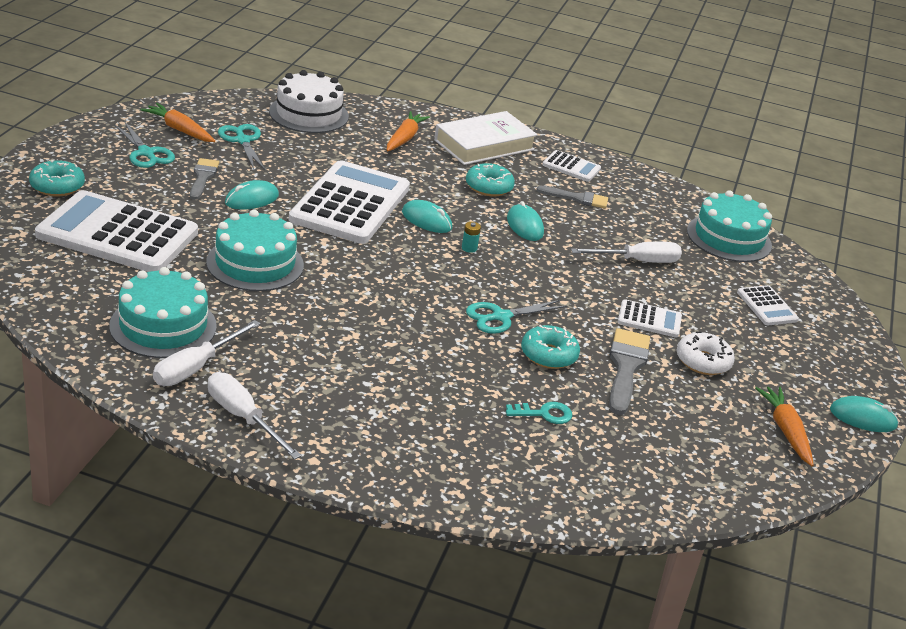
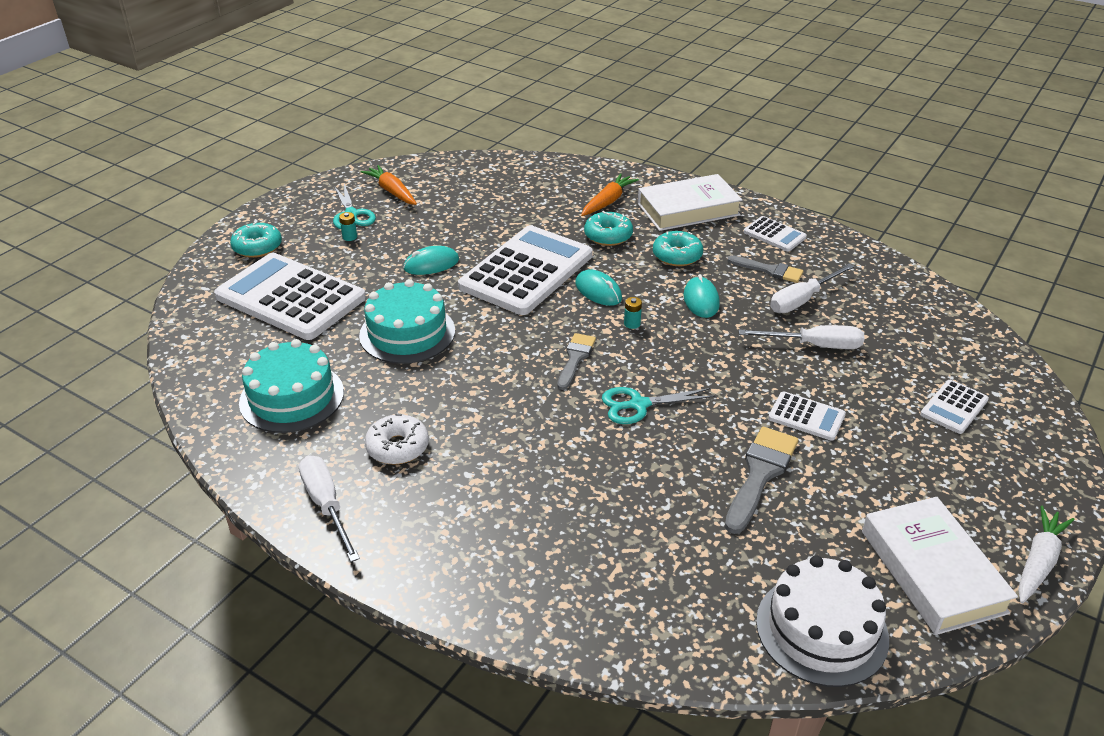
camera: 20 degrees right, 5 degrees up
white screwdriver [153,320,260,386] -> white screwdriver moved to [770,263,855,313]
grey brush [190,158,219,200] -> grey brush moved to [557,333,596,390]
turquoise scissors [218,124,265,170] -> none
white cake [269,70,349,133] -> white cake moved to [756,555,889,687]
turquoise key [506,402,572,424] -> none
turquoise donut [521,325,580,369] -> turquoise donut moved to [584,211,633,246]
white donut [677,331,735,375] -> white donut moved to [365,413,429,465]
turquoise cake [687,190,772,262] -> none
white calculator [737,285,799,325] -> white calculator turned 45 degrees clockwise [920,380,989,434]
orange carrot [755,387,814,466] -> white book [862,497,1018,635]
turquoise mouse [830,396,899,432] -> white carrot [1018,506,1075,604]
none -> turquoise battery [339,212,357,241]

